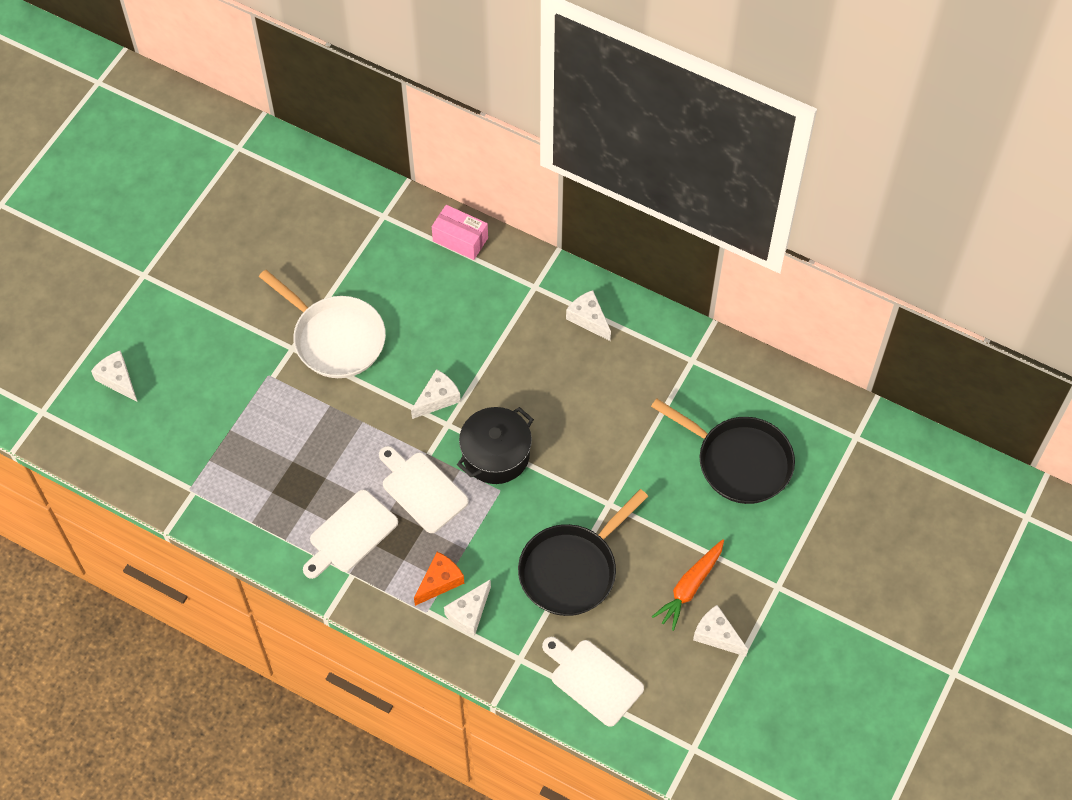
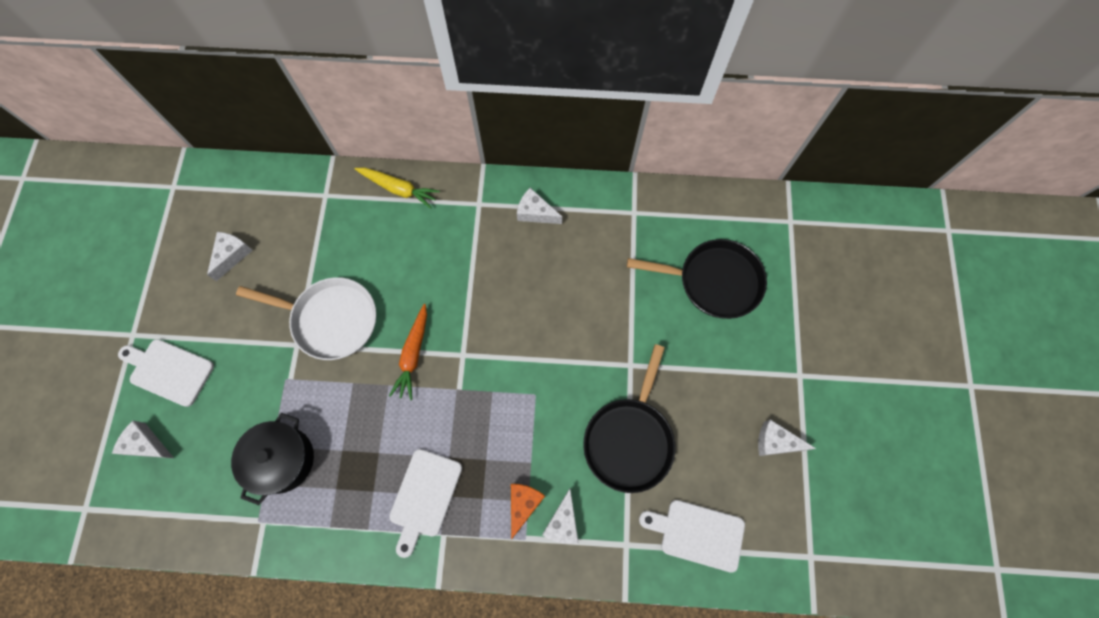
camera: 25 degrees left, 10 degrees up
white cutting board [379,446,469,533] -> white cutting board moved to [118,339,214,407]
white cheese [411,369,461,419] -> white cheese moved to [207,232,253,281]
pink box [432,205,488,260] -> yellow carrot [355,168,440,209]
black pot [457,407,534,484] -> black pot moved to [231,413,314,505]
orange carrot [652,539,724,631] -> orange carrot moved to [389,304,427,400]

